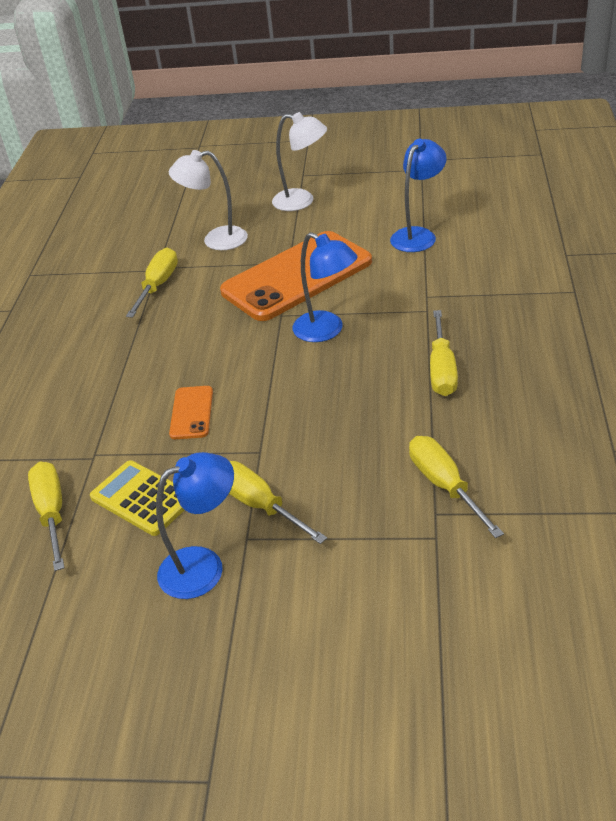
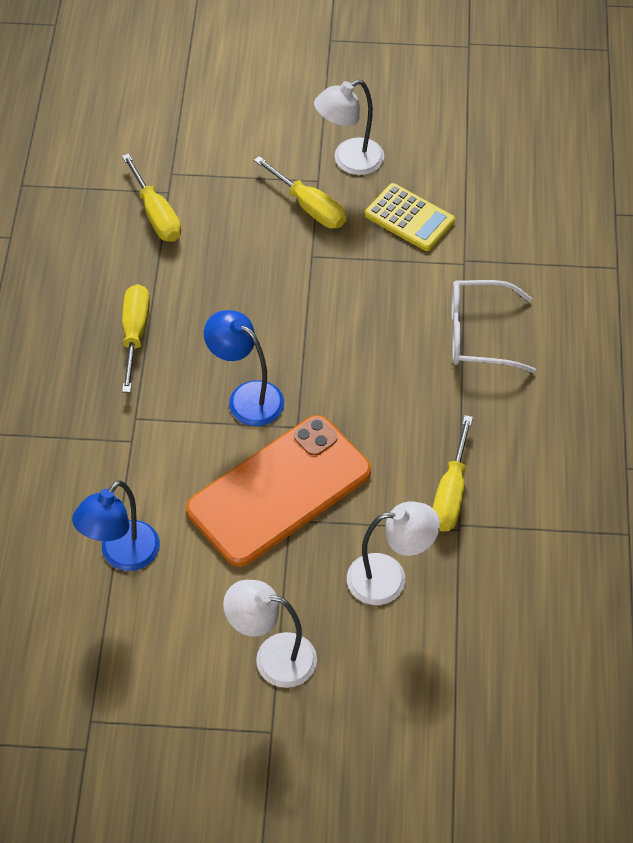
camera: 175 degrees right, 15 degrees up
yellow screwdriver [28,462,65,571] -> none
blue lamp [156,452,234,599] -> white lamp [314,79,384,175]
orange phone [169,386,213,439] -> none
none -> white glasses [452,280,536,373]

